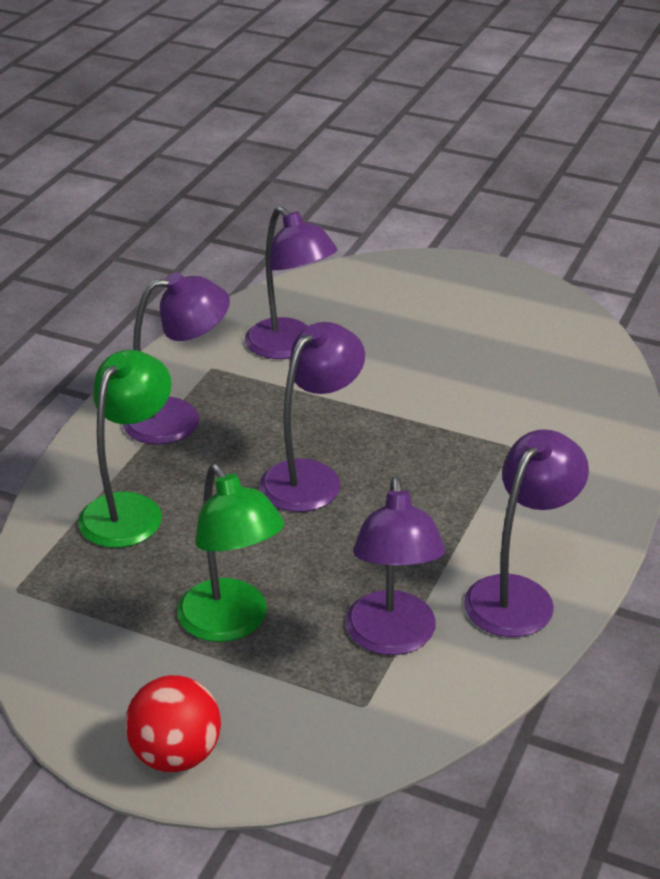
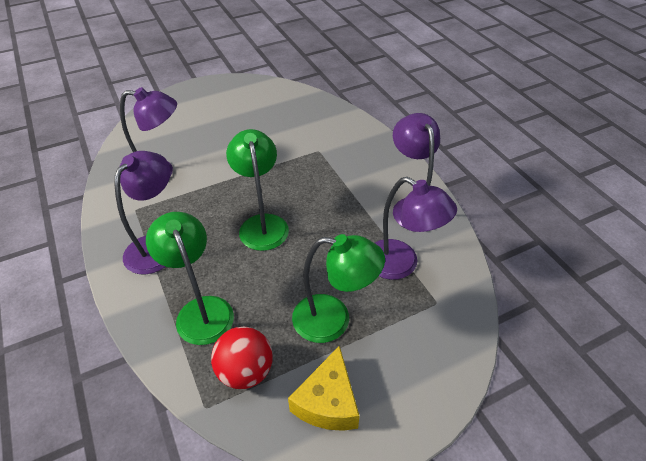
camera: 50 degrees left, 10 degrees up
red ball [125,675,221,772] -> red ball moved to [211,327,273,389]
purple lamp [260,322,365,512] -> green lamp [226,129,289,251]
none -> yellow cheese [288,346,360,431]

